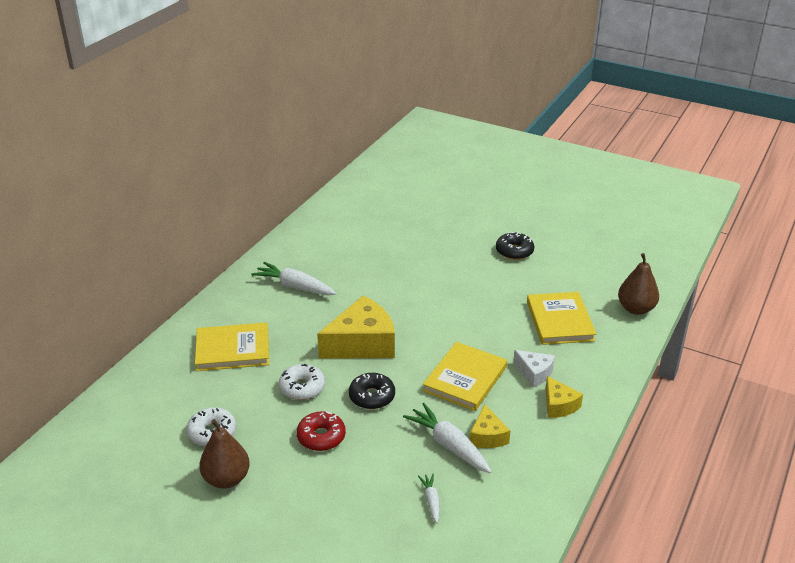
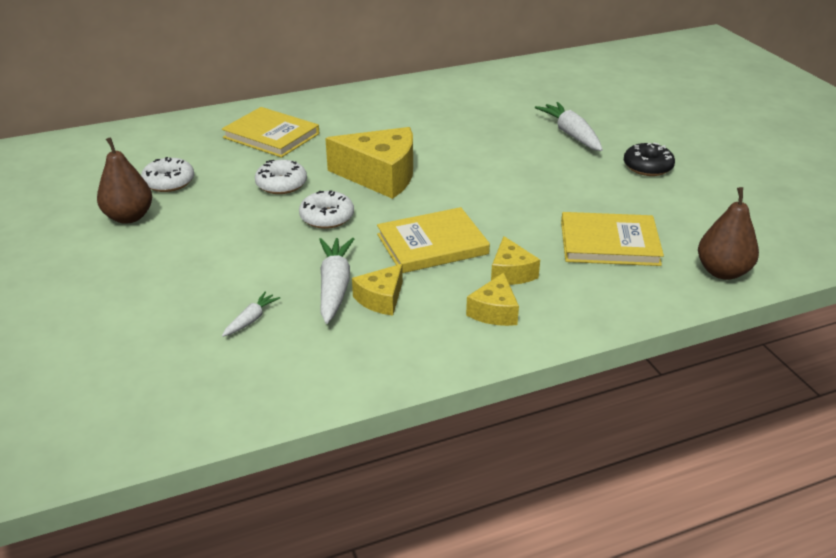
camera: 40 degrees right, 0 degrees up
white carrot [251,262,336,295] -> white carrot moved to [535,102,603,151]
red donut [297,411,346,451] -> none
black donut [349,373,395,409] -> white donut [299,190,354,229]
white cheese [513,350,555,387] -> yellow cheese [491,236,540,285]
yellow book [527,292,597,345] -> yellow book turned 60 degrees clockwise [561,212,664,266]

